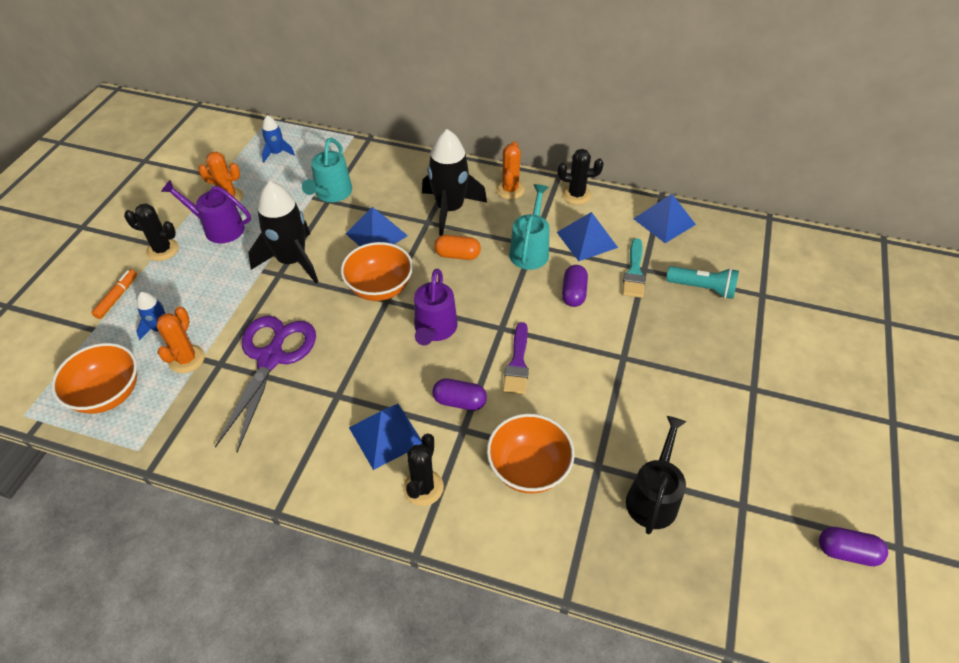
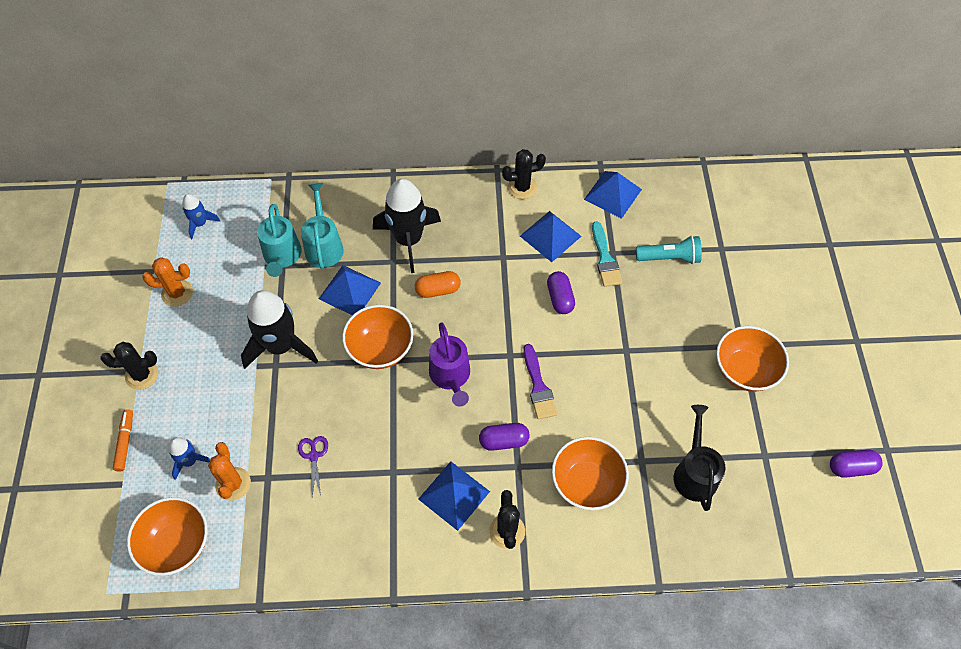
camera: 20 degrees left, 10 degrees up
purple watering can [161,180,251,243] -> none
purple scissors [215,316,316,452] -> purple scissors [298,436,328,496], size x0.42
orange cactus [496,141,525,199] -> none
turquoise watering can [509,184,549,270] -> turquoise watering can moved to [301,183,344,269]
none -> orange bowl [716,326,789,392]

